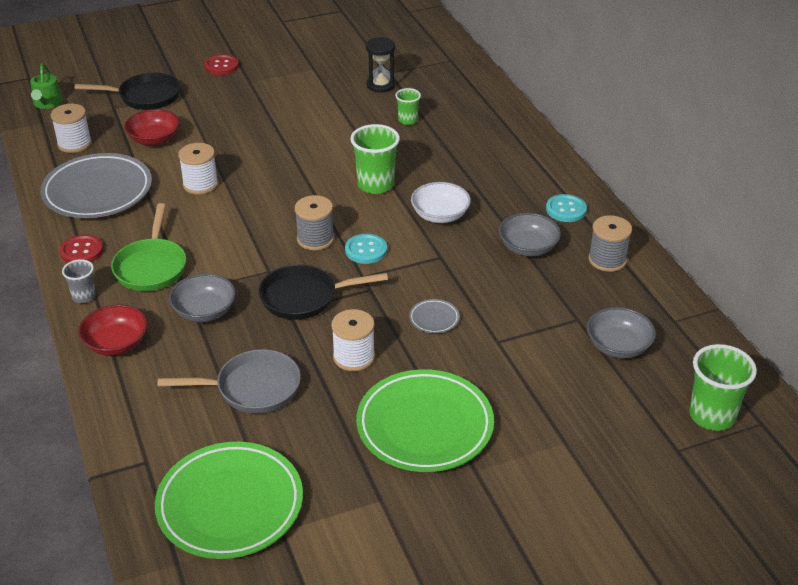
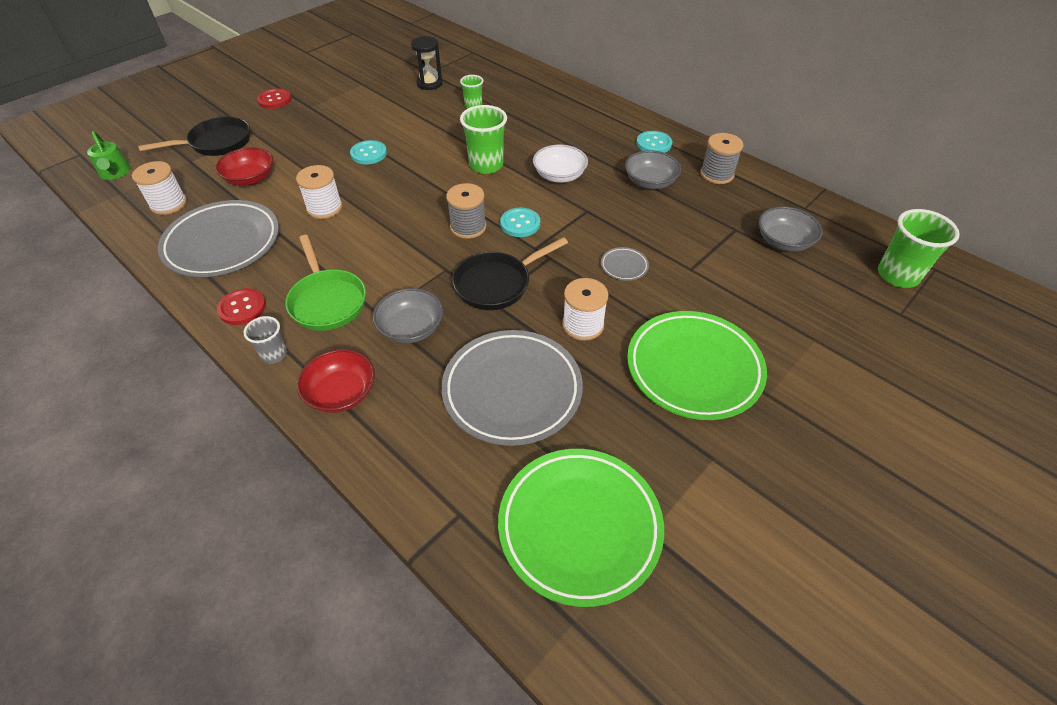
camera: 25 degrees left, 10 degrees up
grey pan [158,349,301,413] -> grey plate [441,330,583,446]
none -> turquoise button [350,140,387,164]

